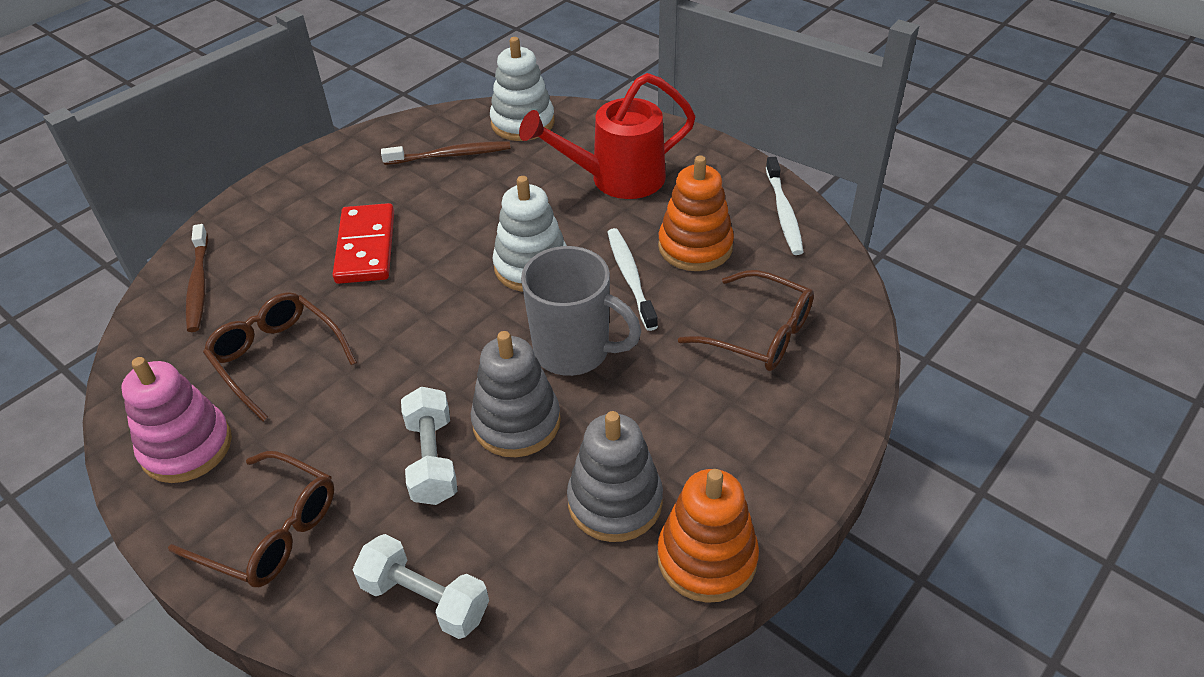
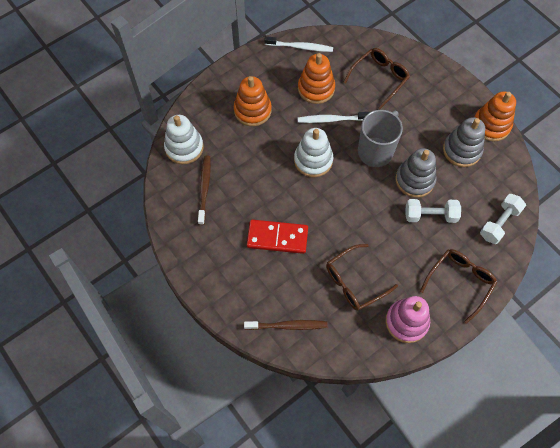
camera: 80 degrees left, 20 degrees up
red watering can [519,73,696,199] -> orange stacking toy [234,76,272,126]

